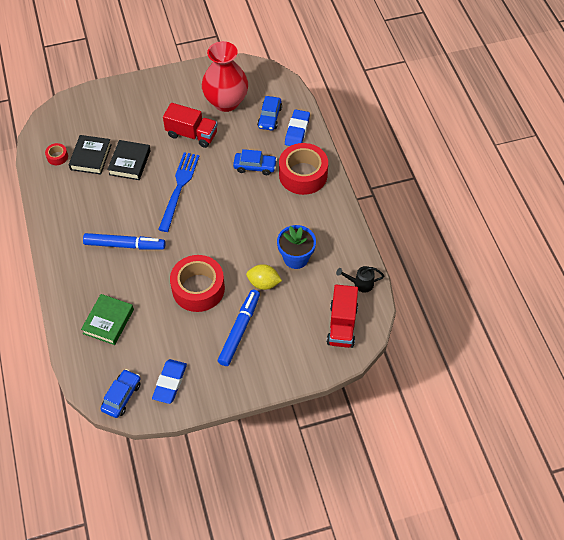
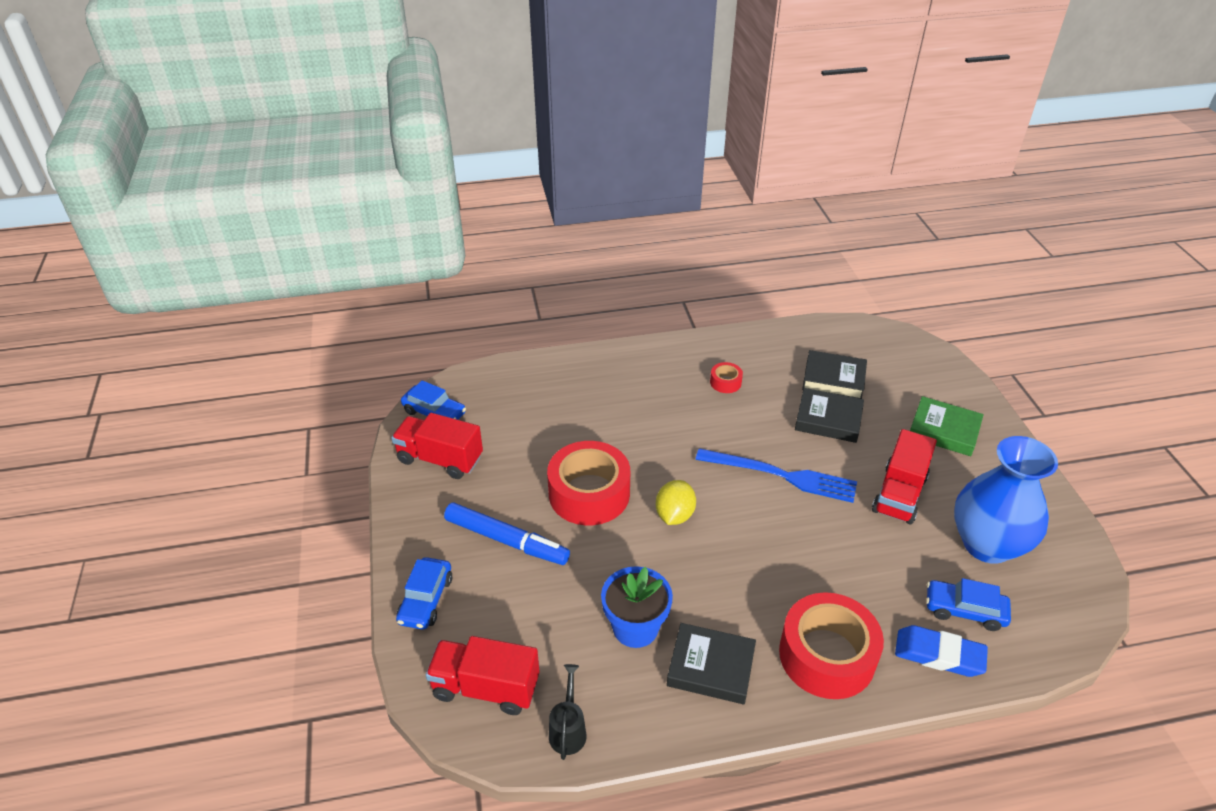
camera: 95 degrees right, 15 degrees down
red tape [45,143,68,165] -> red tape moved to [710,362,743,393]
green book [81,294,134,345] -> green book moved to [910,396,984,456]
blue marker [83,233,166,250] -> none
blue eraser [152,359,187,404] -> red truck [391,413,483,479]
red vase [202,41,248,112] -> blue vase [954,436,1058,564]
blue car [233,149,277,175] -> blue car moved to [396,557,452,630]
yellow lemon [246,264,282,290] -> yellow lemon moved to [656,480,696,525]
none -> black book [667,623,756,704]

